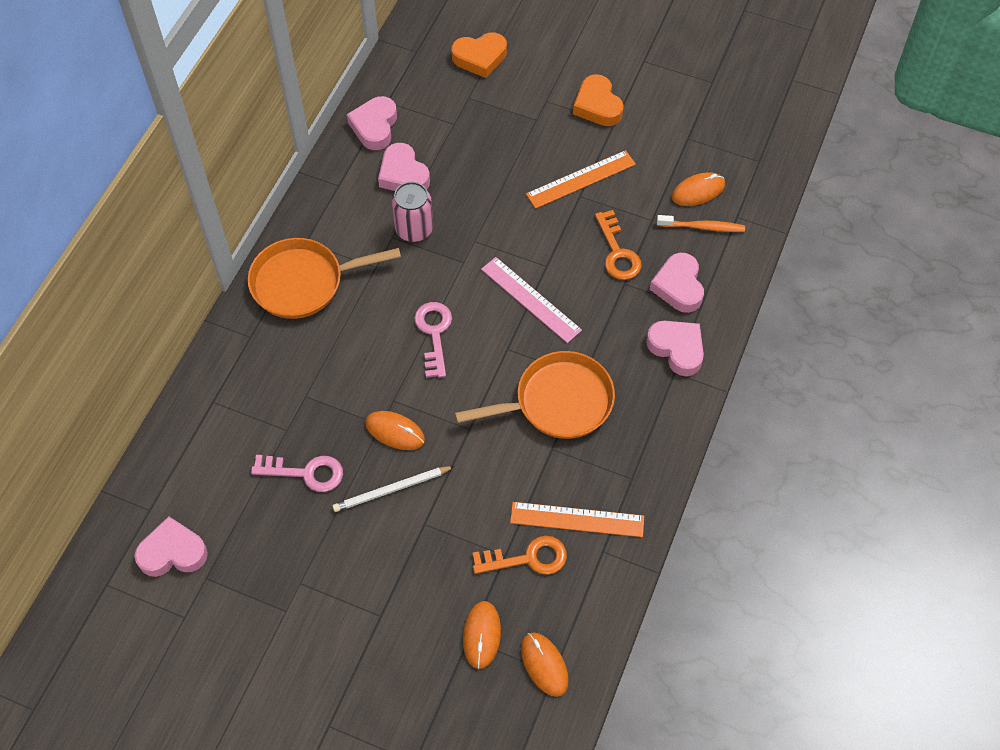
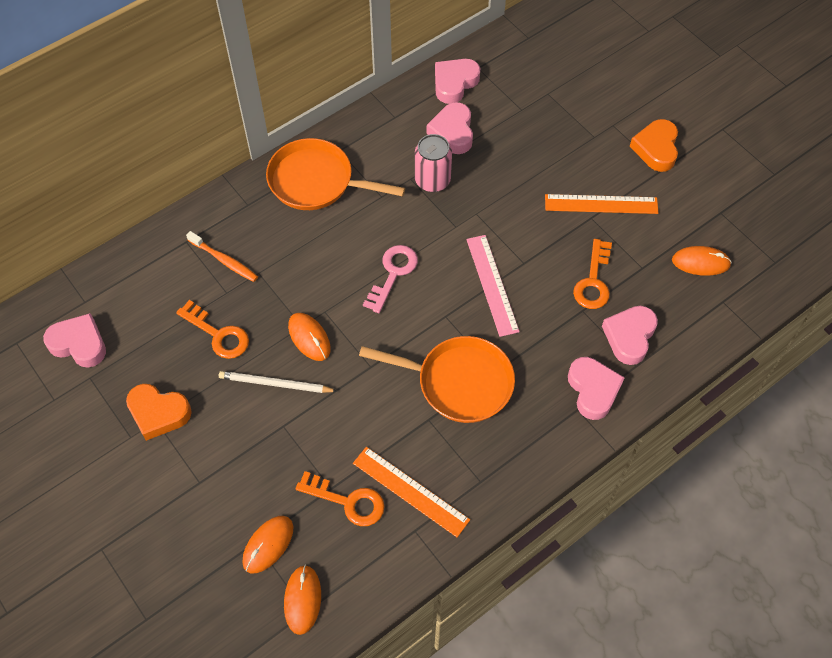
camera: 30 degrees right, 0 degrees up
pink key [251,455,343,492] -> orange key [176,300,249,359]
orange heart [451,33,507,78] -> orange heart moved to [126,384,192,441]
orange toothbrush [657,215,745,232] -> orange toothbrush moved to [186,231,258,282]

